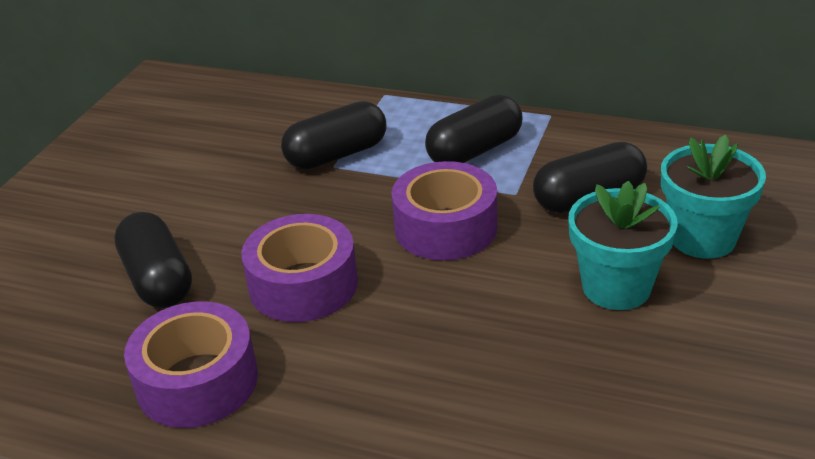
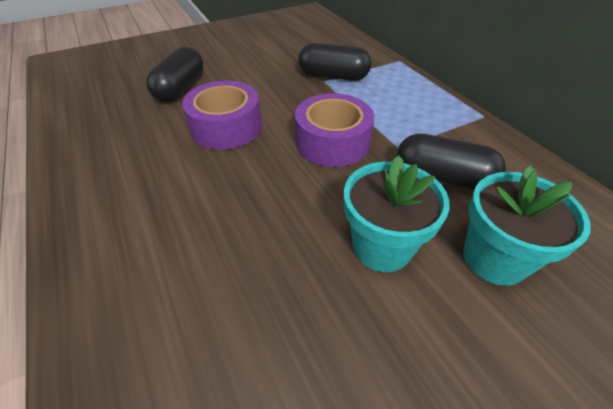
camera: 40 degrees right, 10 degrees up
purple tape [124,302,258,428] -> none
black capsule [425,95,522,163] -> none

